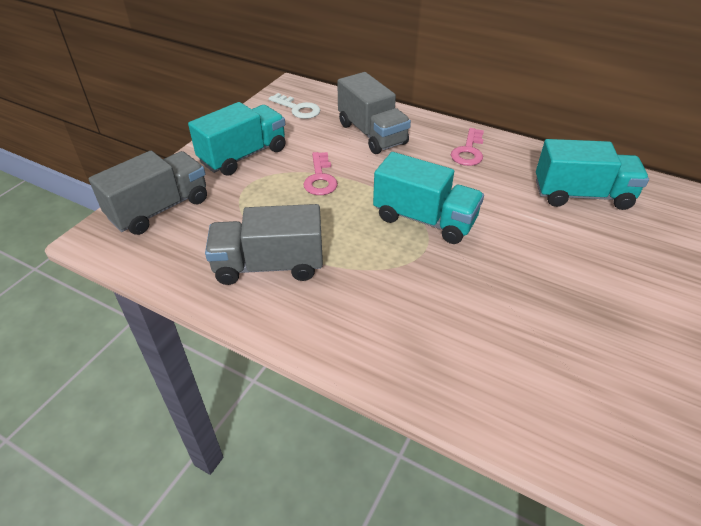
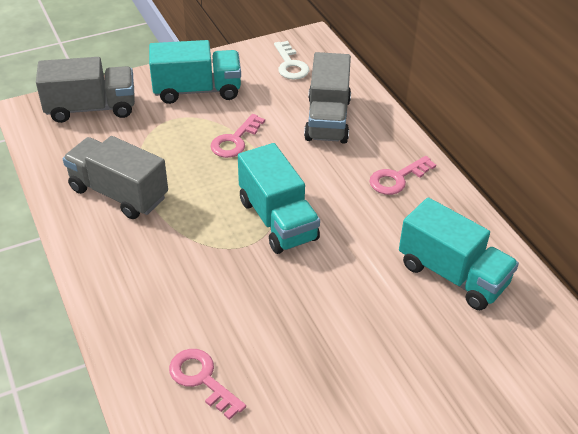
camera: 35 degrees right, 0 degrees up
none -> pink key [169,349,246,420]

